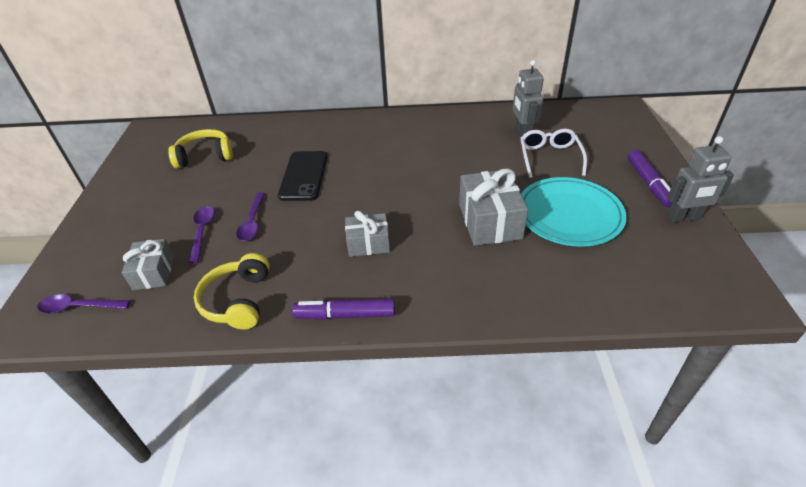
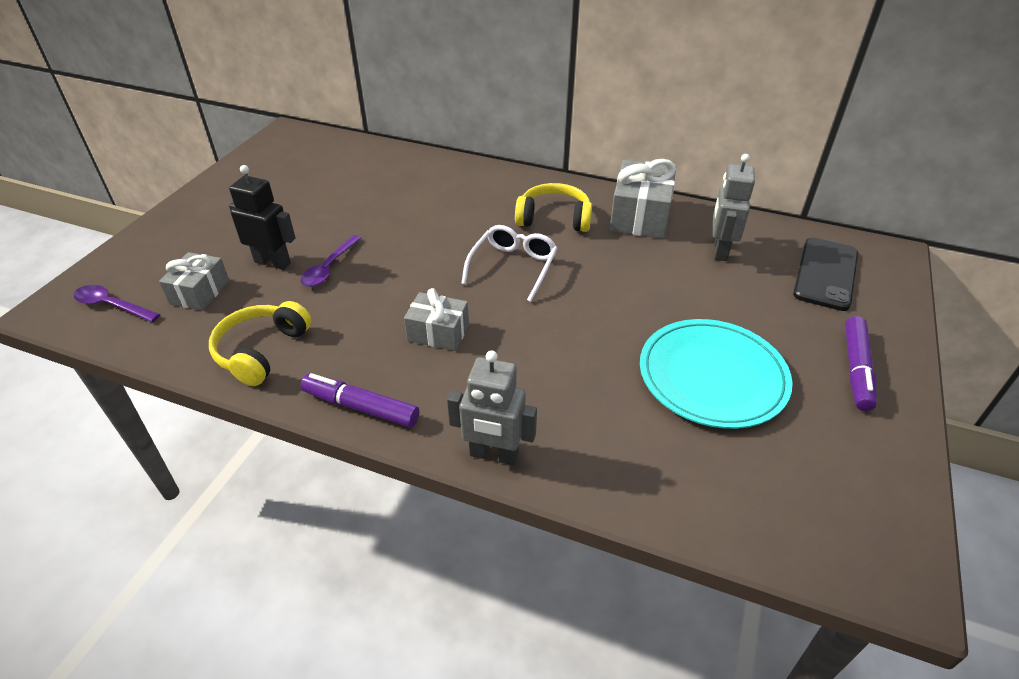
camera: 20 degrees right, 0 degrees up
yellow headphones [168,129,233,169] -> yellow headphones moved to [515,183,592,232]
purple spoon [189,206,215,263] -> black robot [229,165,296,270]
black phone [278,151,327,201] -> black phone moved to [793,238,858,311]
grey gift [459,168,528,246] -> grey gift moved to [610,159,676,239]
white glasses [520,129,587,178] -> white glasses moved to [461,225,558,302]
grey robot [667,136,734,223] -> grey robot moved to [447,350,537,465]

